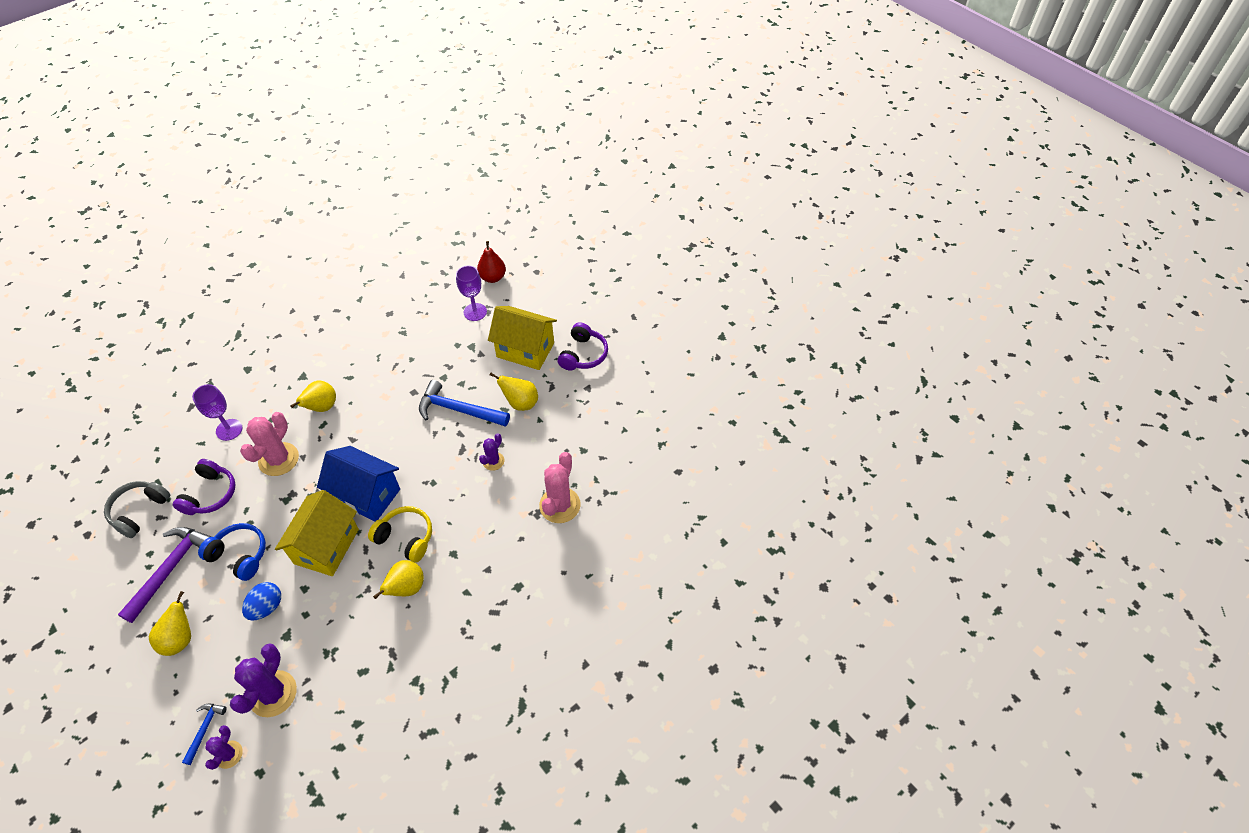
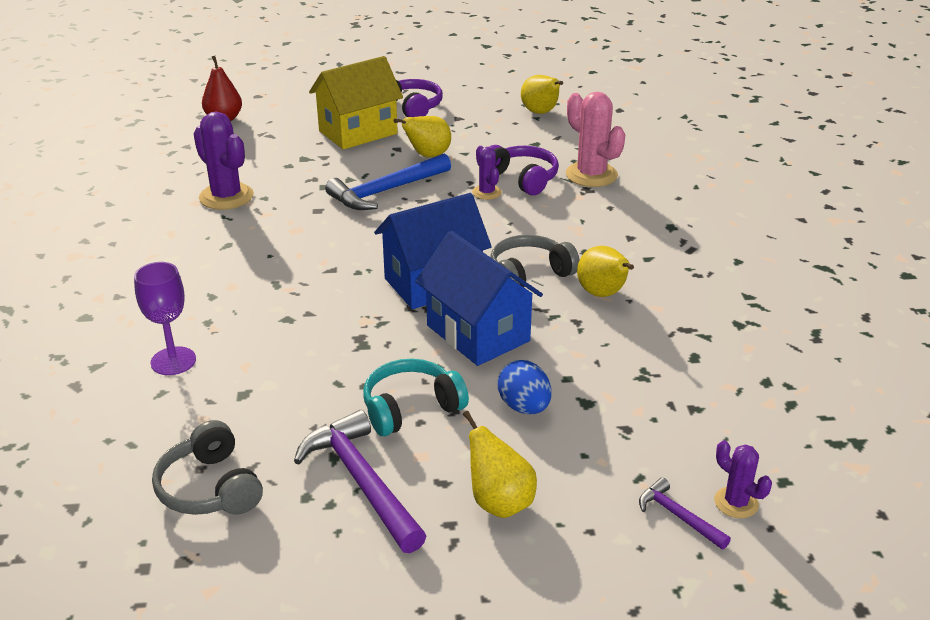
camera: 55 degrees left, 20 degrees down
purple headphones [173,459,236,515] -> purple headphones moved to [489,145,559,195]
blue hammer [182,704,227,765] -> purple hammer [639,478,731,549]
blue headphones [198,523,266,581] -> turquoise headphones [363,359,469,436]
purple cactus [230,643,297,717] -> purple cactus moved to [194,112,254,210]
pink cactus [240,412,299,476] -> none
yellow house [275,490,359,576] -> blue house [415,231,543,366]
yellow pear [290,380,336,412] -> yellow pear moved to [521,75,563,114]
yellow headphones [368,506,432,563] -> grey headphones [490,235,580,287]
purple goblet [456,265,487,321] -> none

